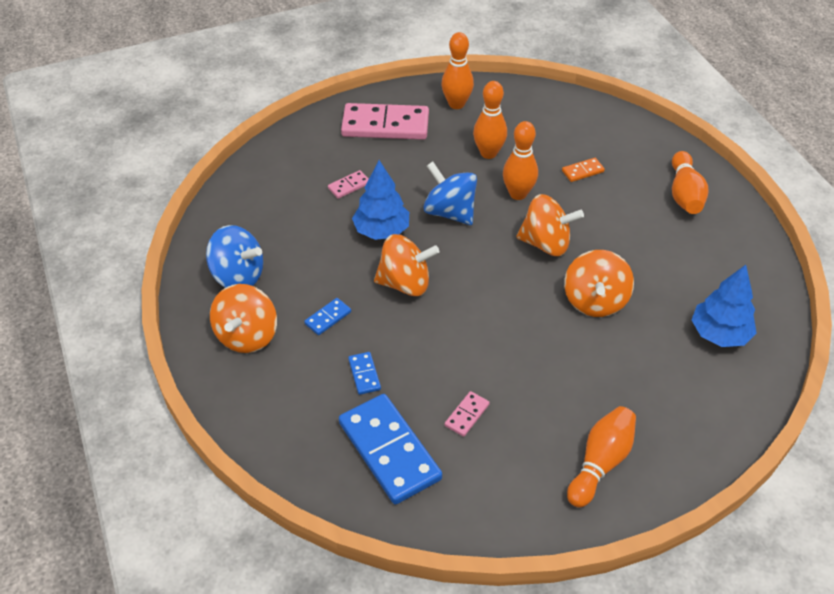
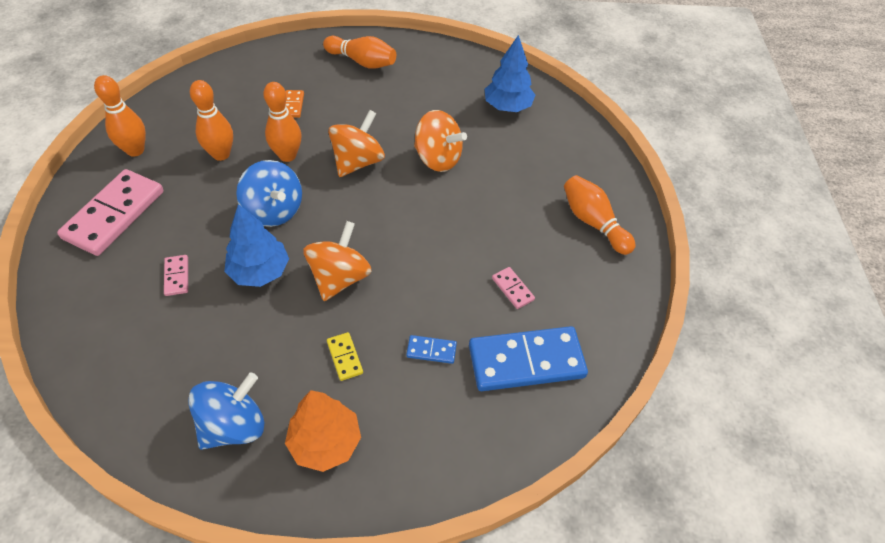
camera: 70 degrees left, 5 degrees up
orange spinning top [210,284,277,353] -> orange tree [285,390,361,472]
blue domino [304,298,351,335] -> yellow domino [327,332,363,381]
blue spinning top [424,162,477,225] -> blue spinning top turned 105 degrees counterclockwise [236,160,302,227]

